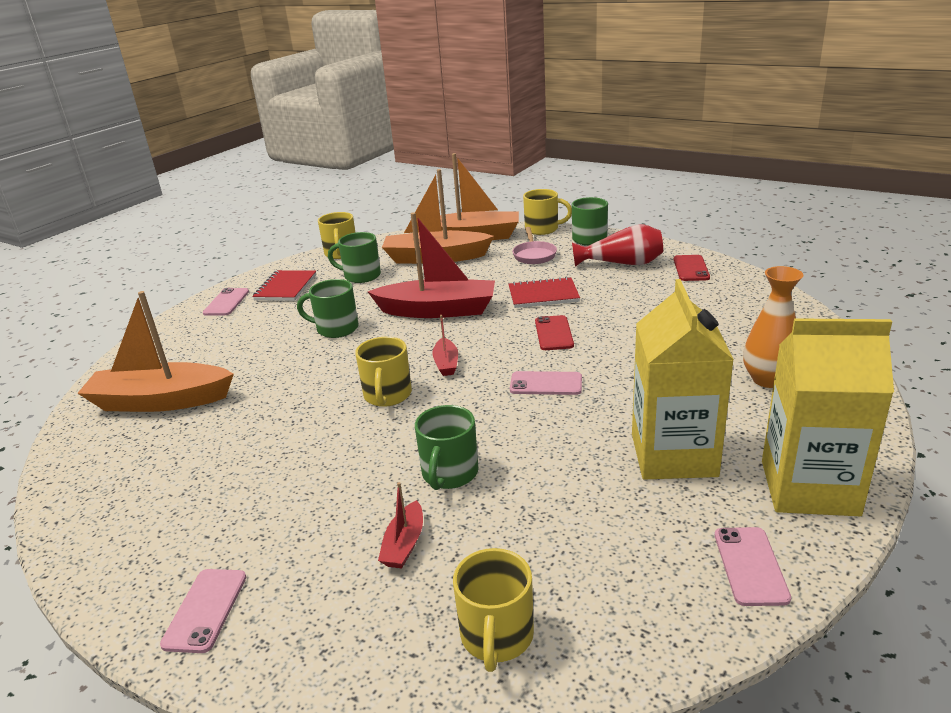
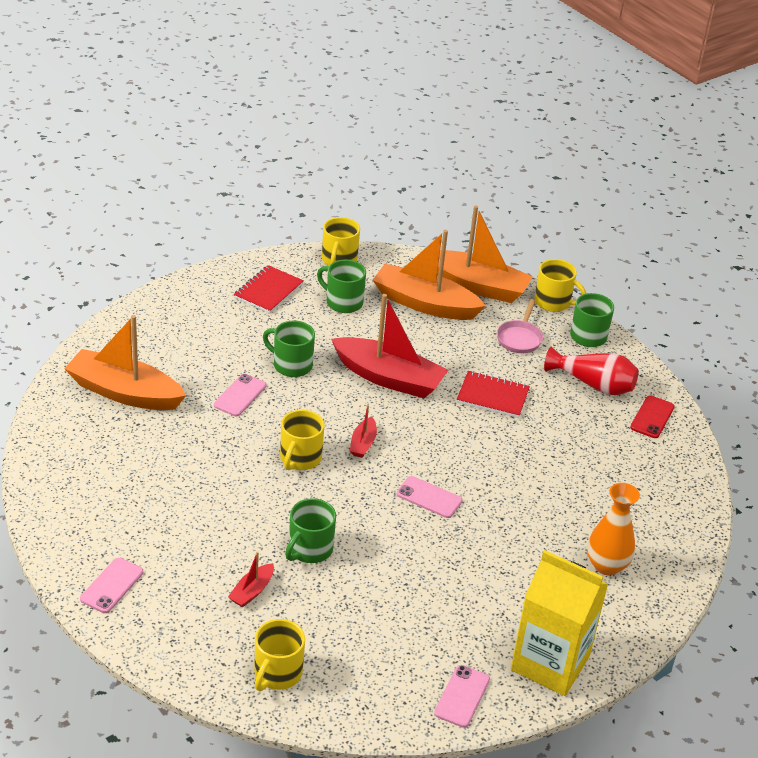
camera: 15 degrees right, 10 degrees up
pink phone [203,288,249,316] -> pink phone moved to [214,374,267,416]
red phone [535,315,574,350] -> none
yellow carton [632,279,734,480] -> none

